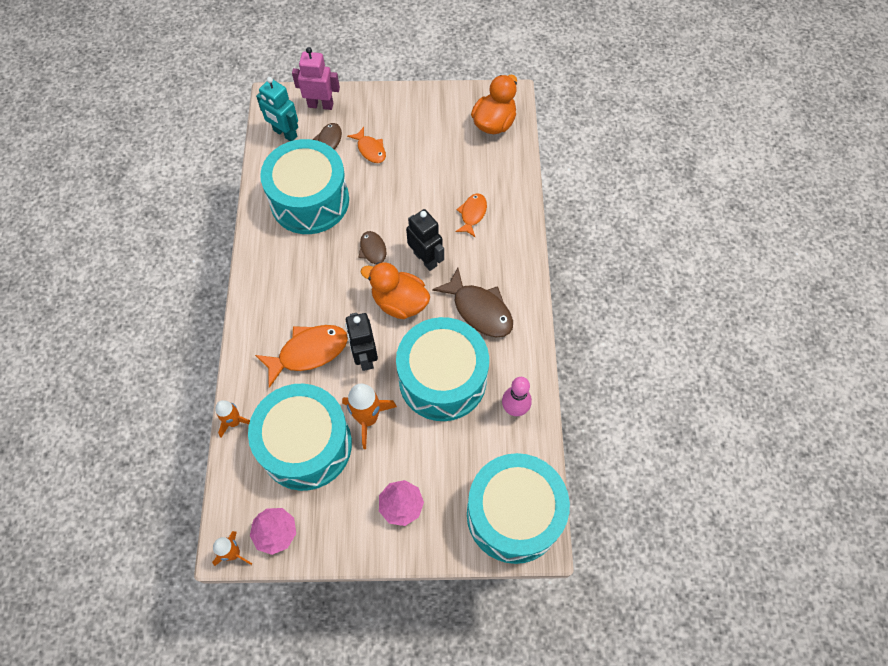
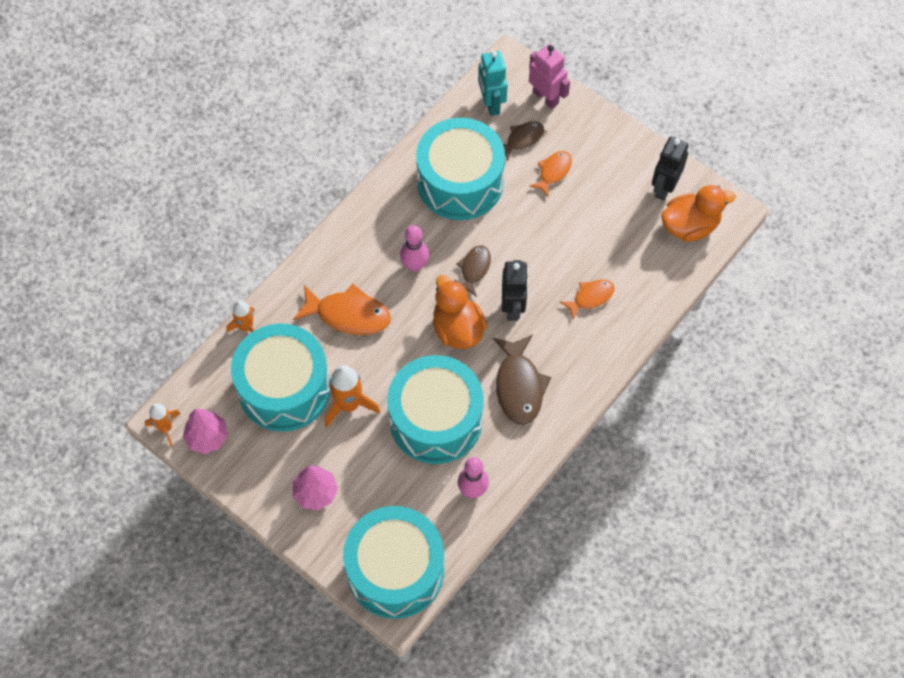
camera: 40 degrees right, 0 degrees up
black robot [345,313,378,371] -> black robot moved to [652,137,688,201]
orange fish [347,127,386,163] -> orange fish turned 150 degrees counterclockwise [529,151,572,197]
none -> pink bowling pin [400,225,429,272]

